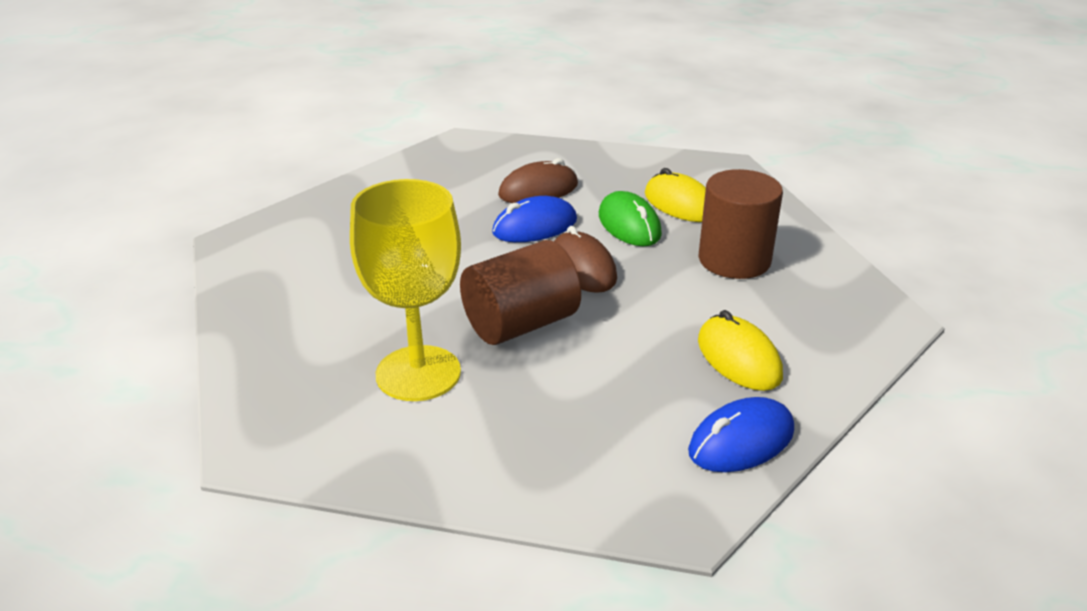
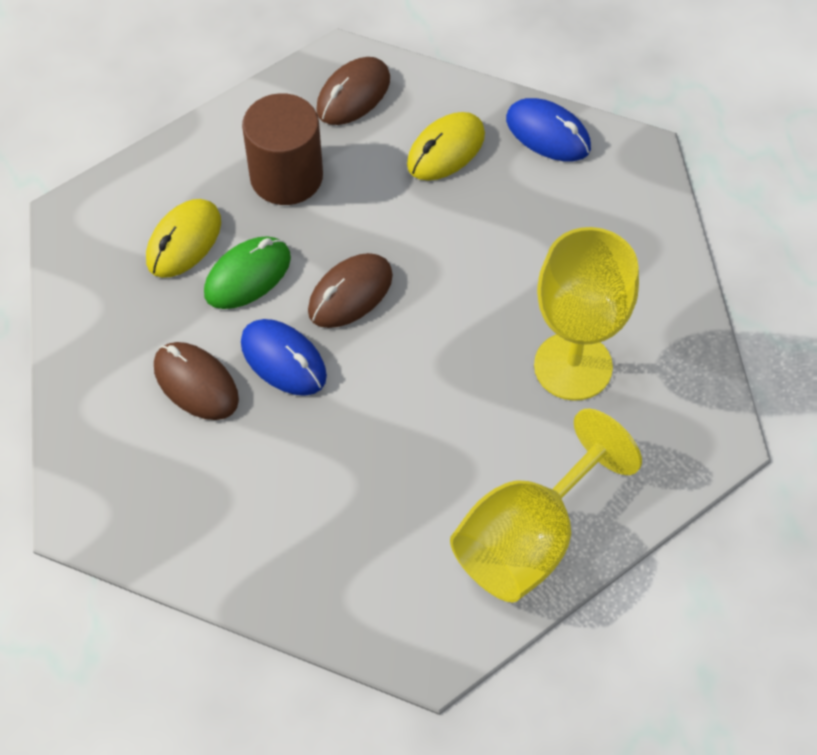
camera: 110 degrees left, 25 degrees up
brown cylinder [460,240,581,345] -> none
none -> brown mouse [316,57,390,125]
none -> yellow goblet [450,408,642,603]

